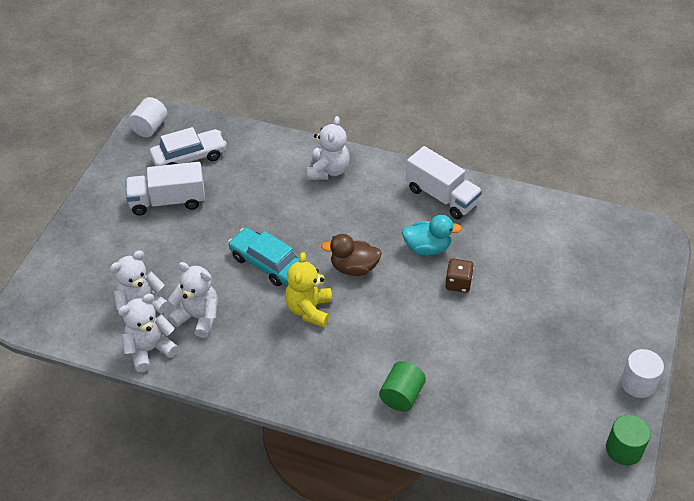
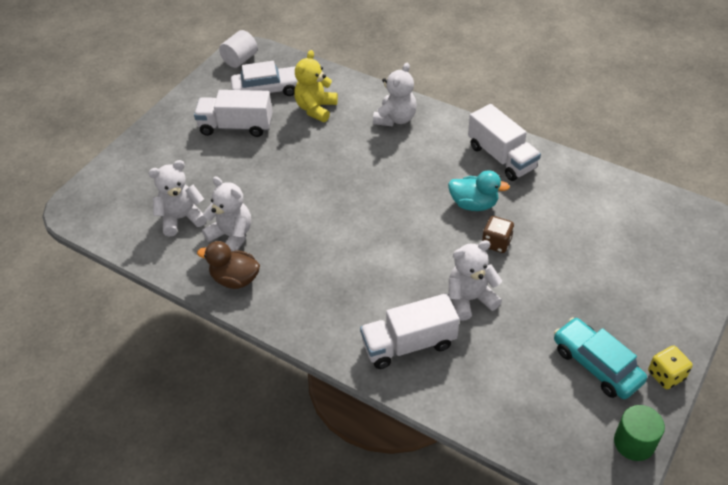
camera: 15 degrees right, 0 degrees up
white teddy bear [118,293,179,372] -> white teddy bear moved to [449,240,502,321]
turquoise car [228,228,299,286] -> turquoise car moved to [554,317,647,399]
yellow teddy bear [285,252,332,328] -> yellow teddy bear moved to [294,50,338,122]
brown duck [321,234,382,276] -> brown duck moved to [197,241,260,289]
green cylinder [379,361,426,412] -> white truck [360,293,459,369]
white cylinder [621,349,664,398] -> yellow dice [648,345,693,389]

